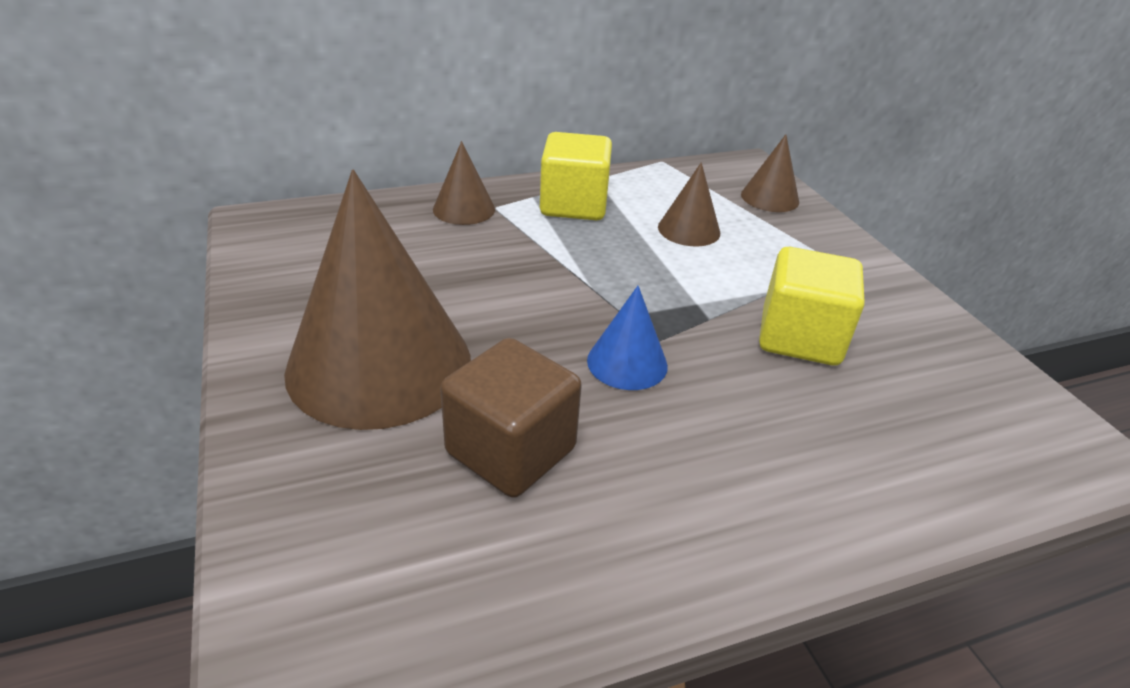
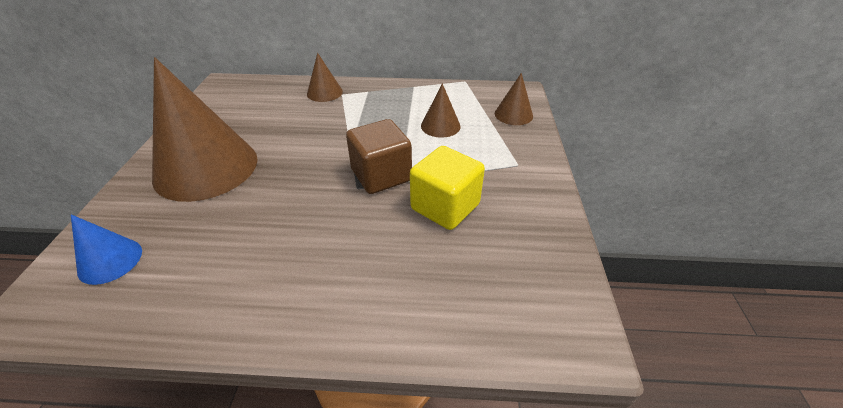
camera: 25 degrees right, 5 degrees up
brown cube [440,338,582,498] -> brown cube moved to [346,119,412,194]
yellow cube [540,132,612,220] -> none
blue cone [587,286,668,390] -> blue cone moved to [71,214,142,285]

